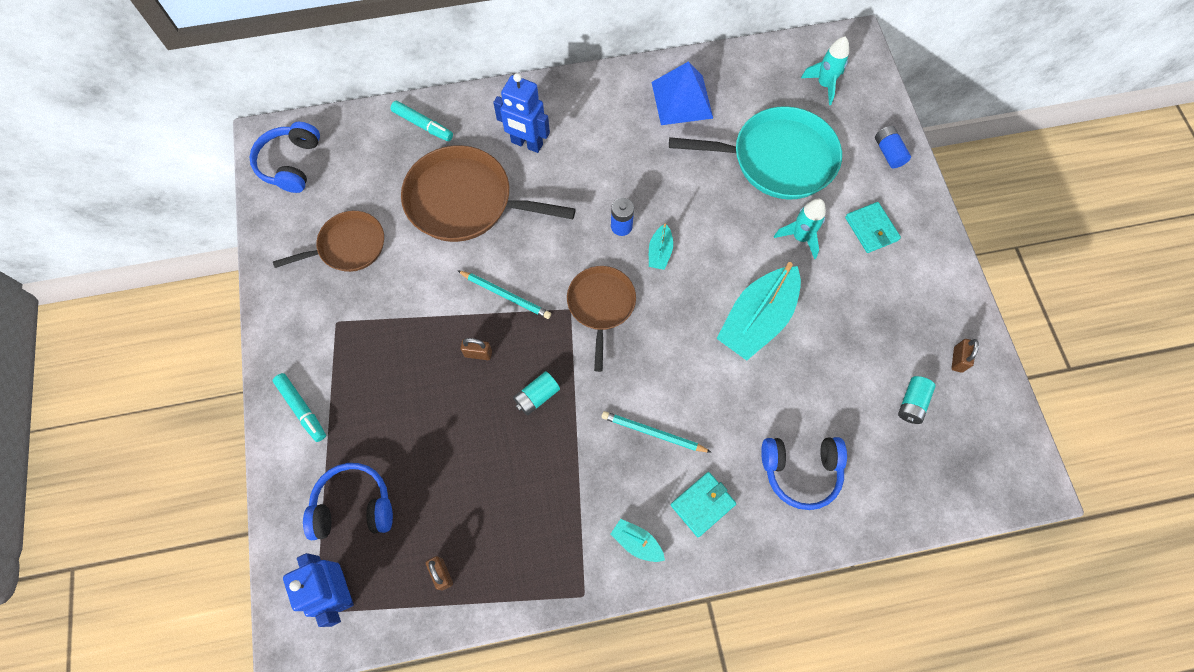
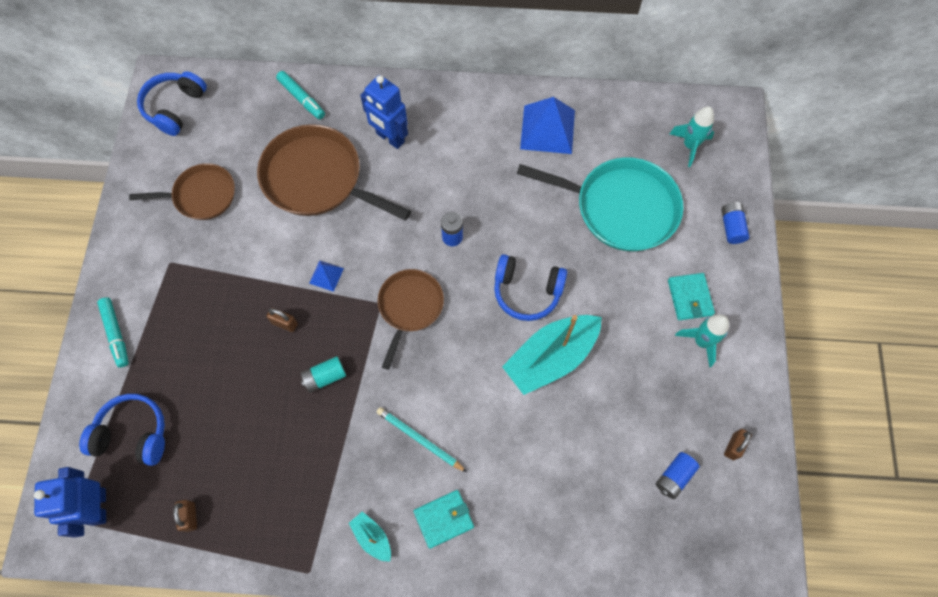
camera: 15 degrees right, 0 degrees up
turquoise pencil [457,270,551,319] -> blue pyramid [309,261,344,292]
turquoise boat [649,224,673,270] -> none
blue headphones [761,437,847,510] -> blue headphones moved to [494,254,567,321]
turquoise rocket [774,199,826,259] -> turquoise rocket moved to [675,314,729,367]
turquoise battery [898,376,936,424] -> blue battery [656,452,700,499]

